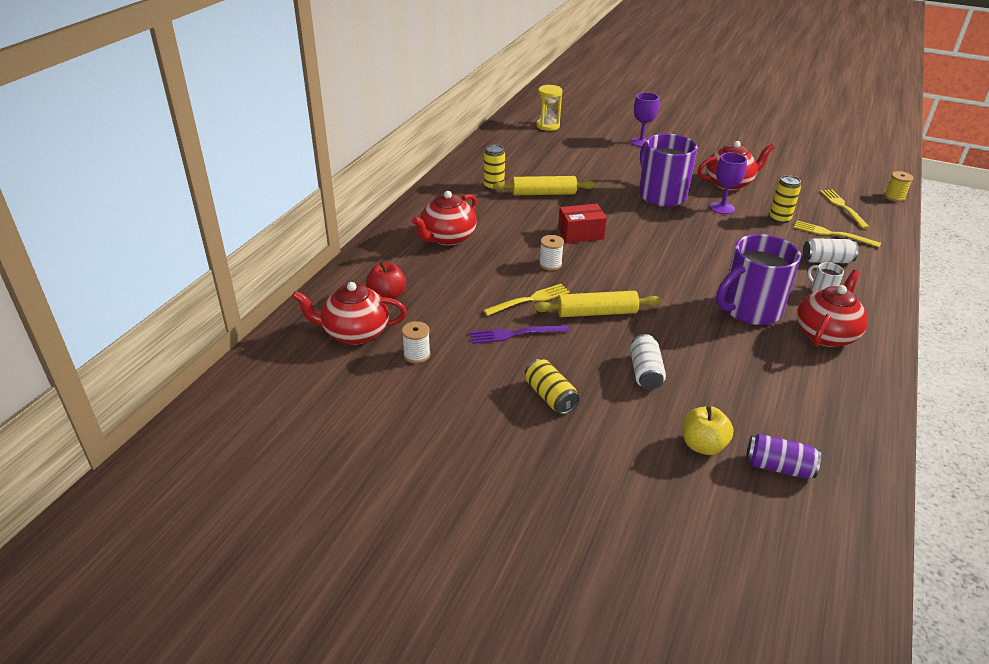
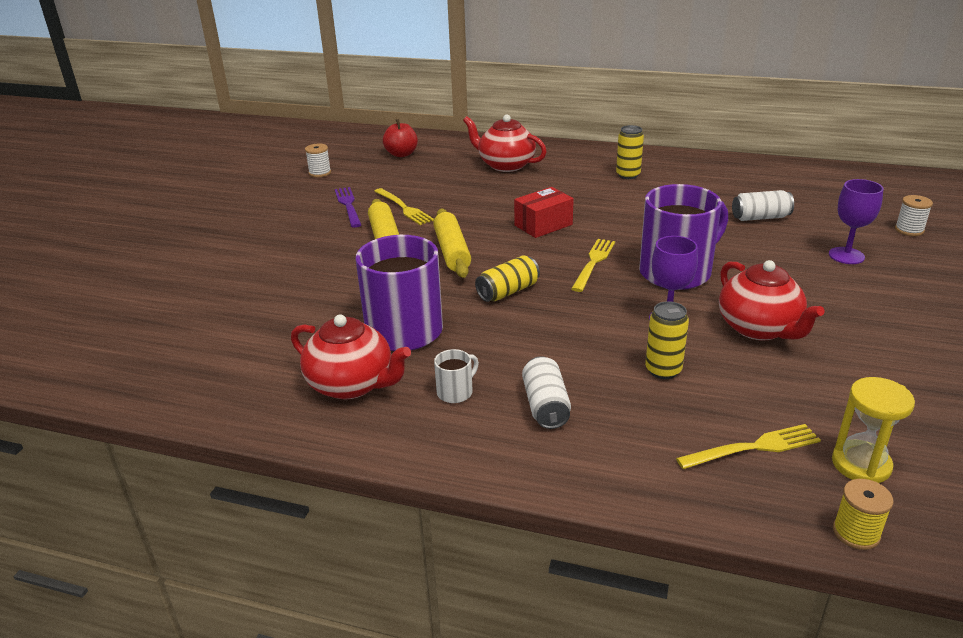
camera: 85 degrees right, 5 degrees down
red teapot [292,282,407,345] -> none
yellow rolling pin [493,176,596,195] -> yellow rolling pin moved to [433,209,471,278]
yellow can [525,359,580,414] -> yellow can moved to [475,255,540,302]
yellow hourglass [536,85,562,131] -> yellow hourglass moved to [832,377,915,483]
white spool [539,235,564,271] -> white spool moved to [895,195,933,236]
red box [558,204,607,243] -> red box turned 75 degrees clockwise [514,187,574,238]
white can [630,334,666,390] -> white can moved to [732,190,794,221]
yellow apple [682,406,734,455] -> none
purple can [746,434,821,479] -> none
yellow fork [794,221,881,247] -> yellow fork moved to [571,239,615,292]

